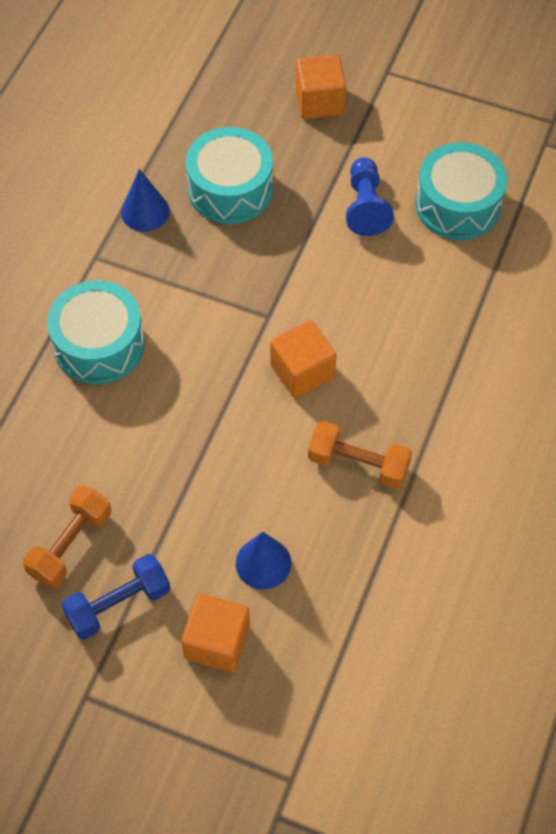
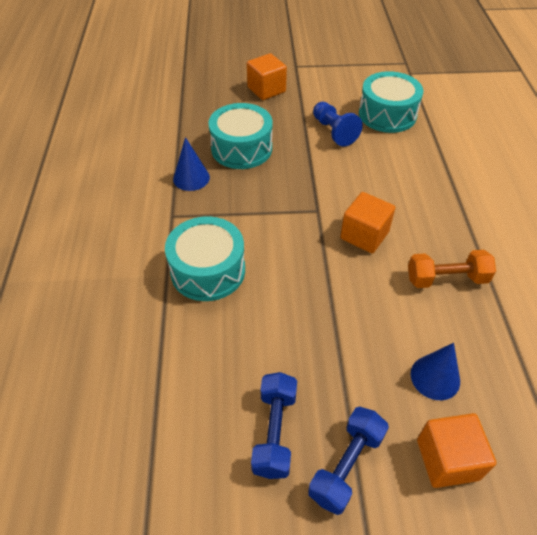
camera: 25 degrees left, 10 degrees down
orange dumbbell [23,486,111,588] -> blue dumbbell [251,372,297,479]

